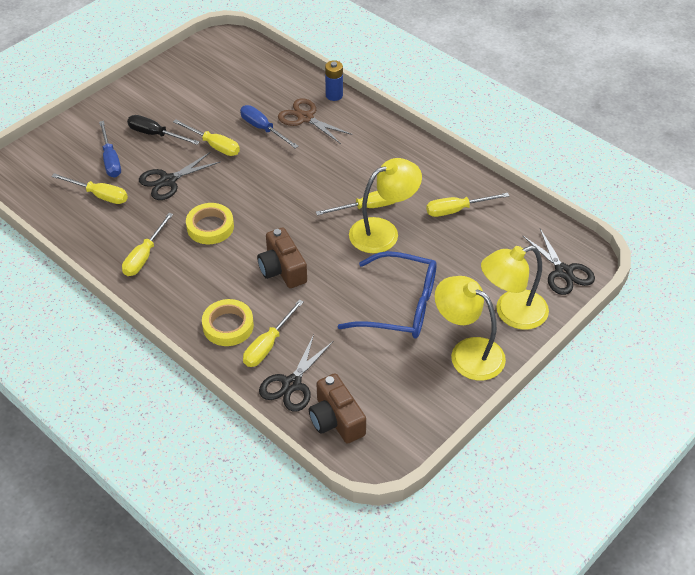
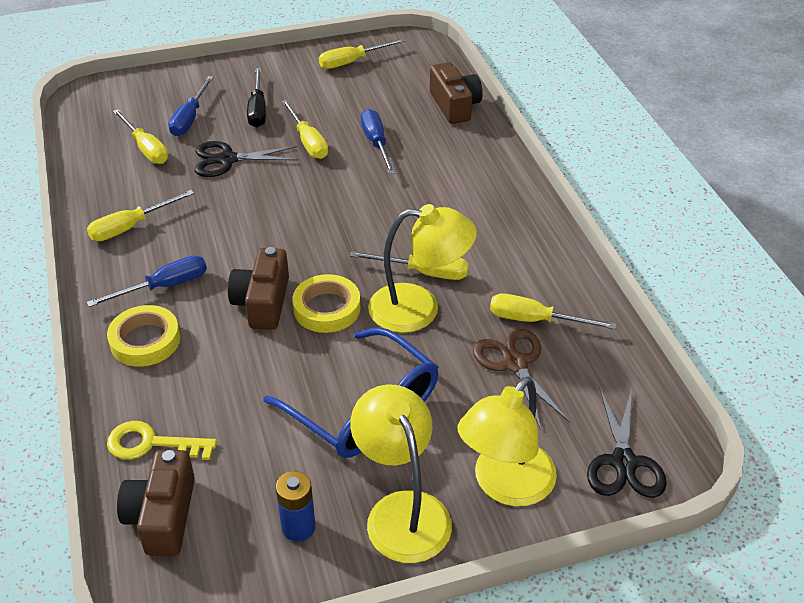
camera: 30 degrees right, 5 degrees down
black screwdriver [127,115,200,145] -> black screwdriver turned 150 degrees counterclockwise [247,68,266,128]
yellow tape [186,203,234,244] -> yellow tape moved to [293,274,361,333]
yellow screwdriver [243,299,304,367] -> yellow screwdriver moved to [319,38,405,69]
black scissors [259,334,333,412] -> yellow key [107,421,217,460]
brown scissors [278,98,353,144] -> brown scissors moved to [473,329,570,430]
blue battery [325,60,343,101] -> blue battery moved to [276,471,316,542]
yellow lamp [481,246,549,330] -> yellow lamp turned 60 degrees counterclockwise [458,377,557,506]
none -> blue screwdriver [86,255,207,307]
none -> brown camera [430,62,483,124]

